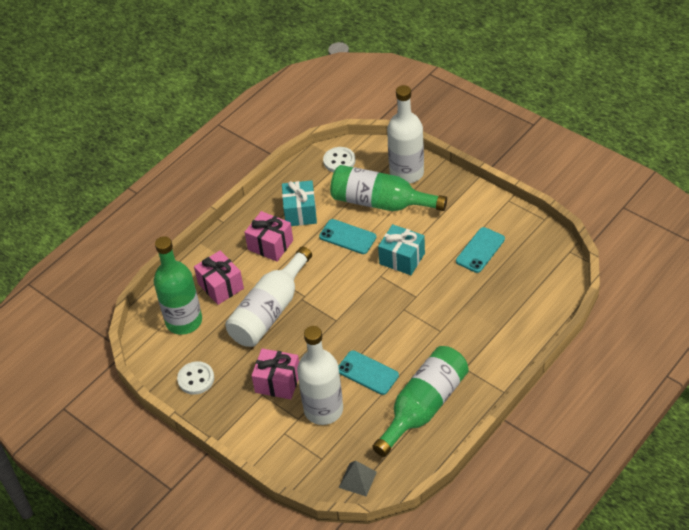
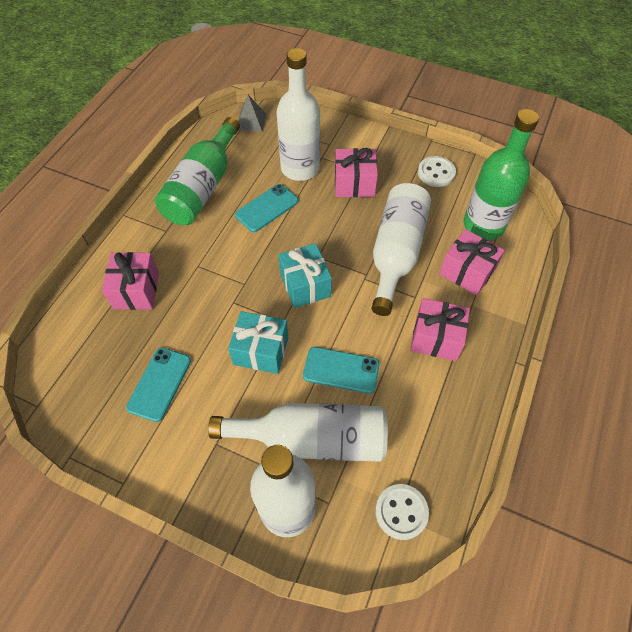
camera: 160 degrees right, 10 degrees up
turquoise gift [282,180,317,226] -> turquoise gift moved to [278,243,332,308]
green bottle [330,165,447,211] -> white bottle [208,403,388,462]
turquoise phone [338,350,399,395] -> turquoise phone turned 60 degrees counterclockwise [235,184,298,232]
none -> pink gift [102,252,159,310]

